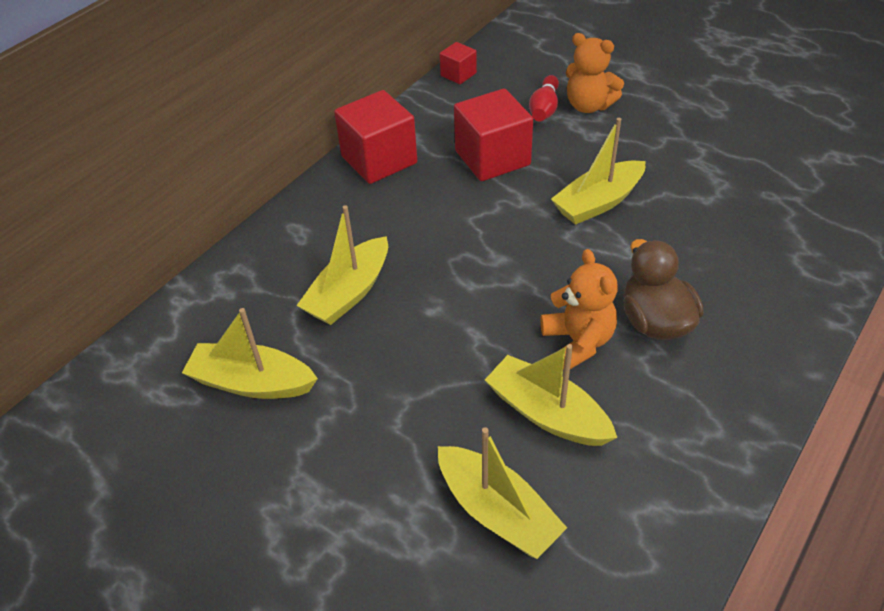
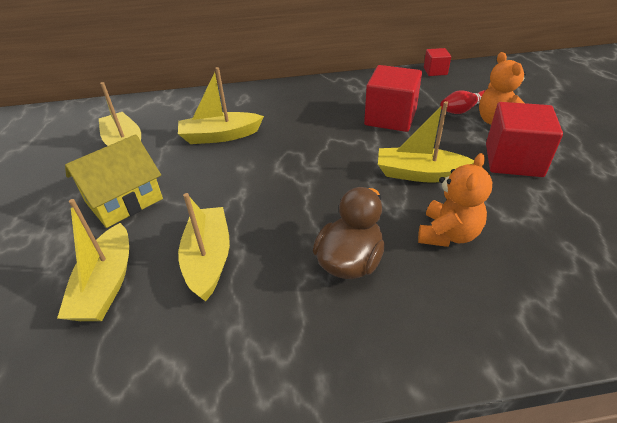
camera: 45 degrees right, 5 degrees down
red cube [334,90,417,184] -> red cube moved to [486,102,563,177]
orange teddy bear [541,249,618,369] -> orange teddy bear moved to [418,153,492,247]
none -> yellow house [65,134,163,228]

